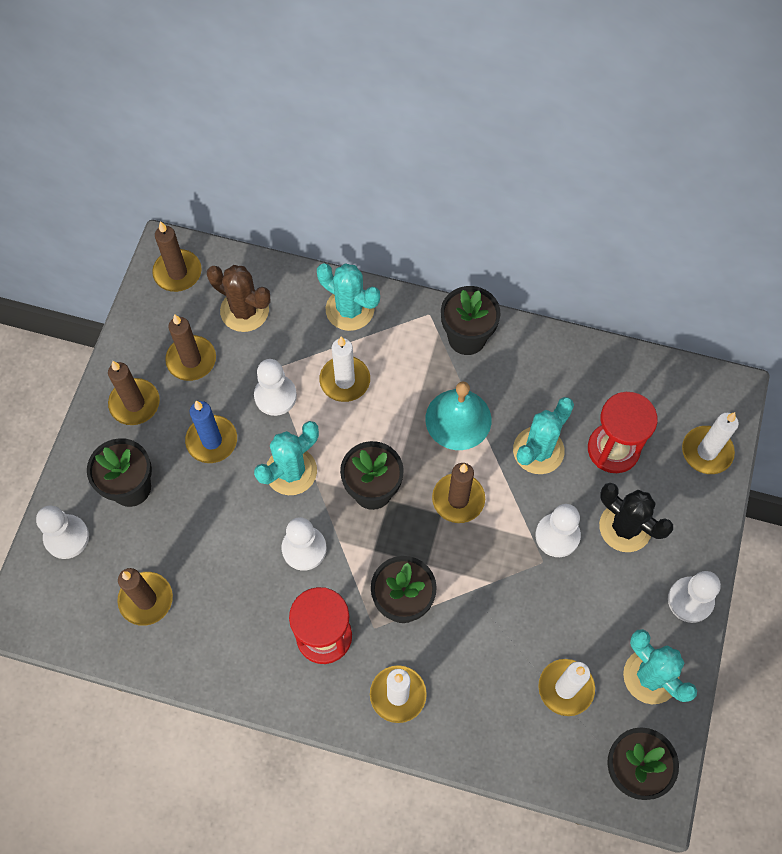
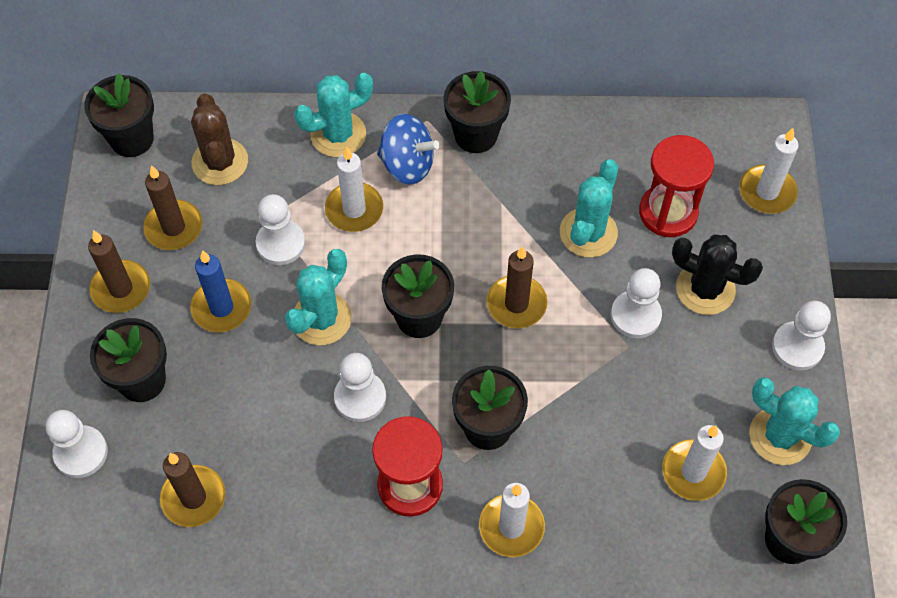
camera: 15 degrees left, 5 degrees down
brown candle [152,221,202,292] -> black flower pot [84,73,154,157]
brown cactus [207,265,270,332] -> brown cactus turned 60 degrees clockwise [191,93,248,185]
turquoise cactus [317,263,380,331] -> turquoise cactus turned 45 degrees counterclockwise [294,73,373,157]
turquoise bell [425,381,491,450] -> none
none -> blue spinning top [377,114,439,185]

